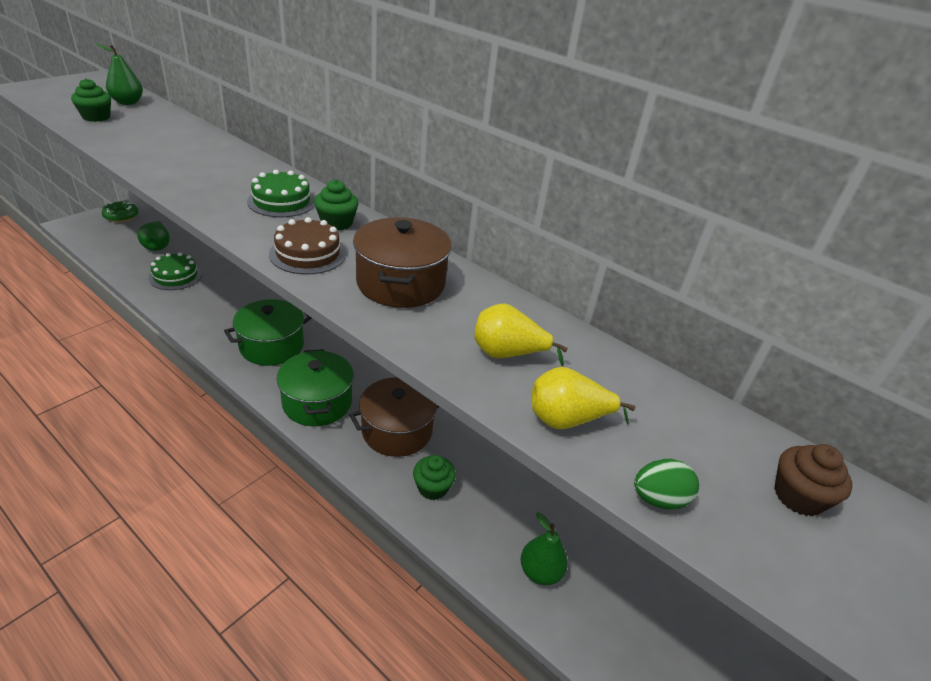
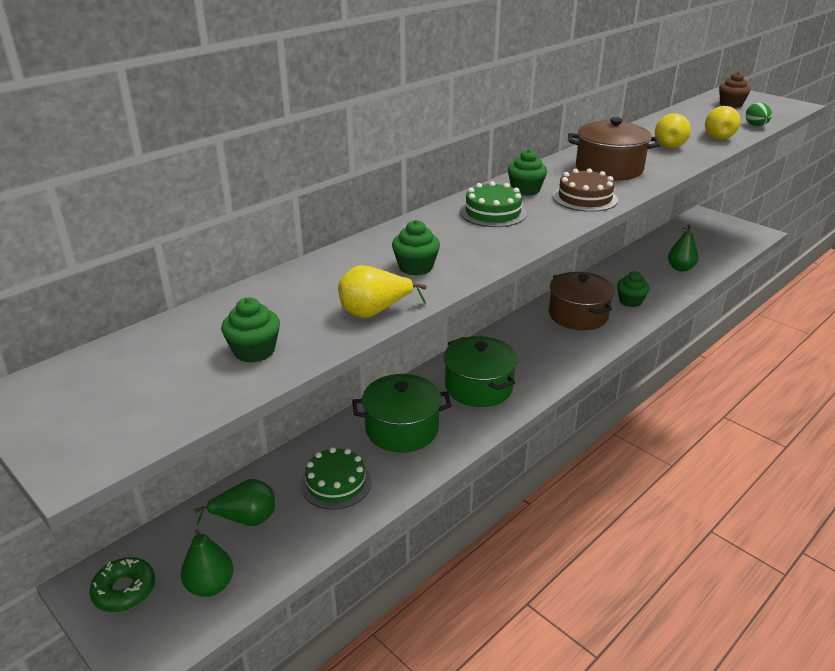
camera: 80 degrees left, 5 degrees down
green pear [96,44,143,105] -> green pear moved to [181,529,233,597]
green pot [277,349,354,426] -> green pot moved to [352,374,452,453]
none -> yellow pear [338,265,426,318]
none -> green cupcake [392,220,440,276]

